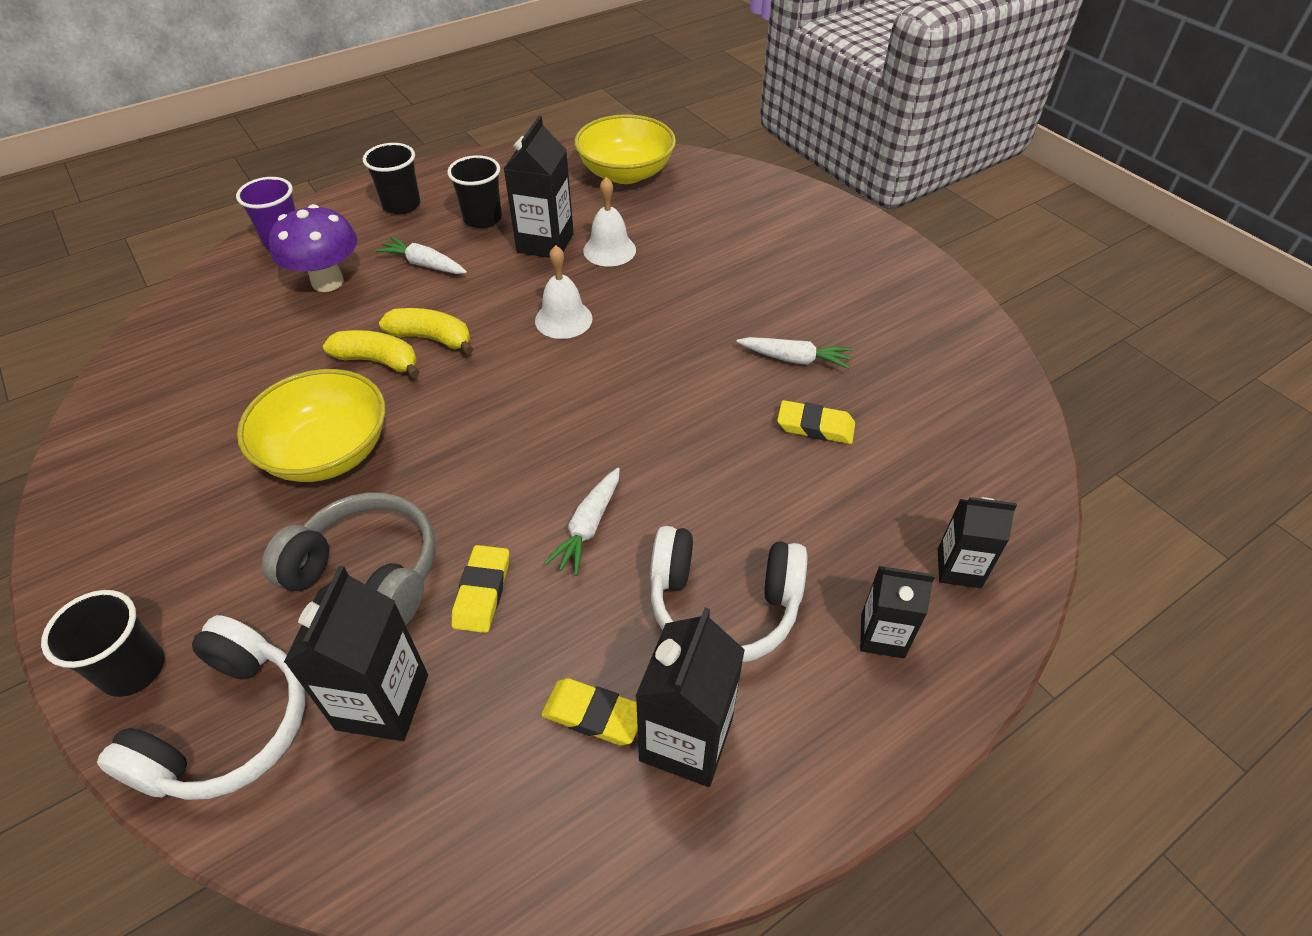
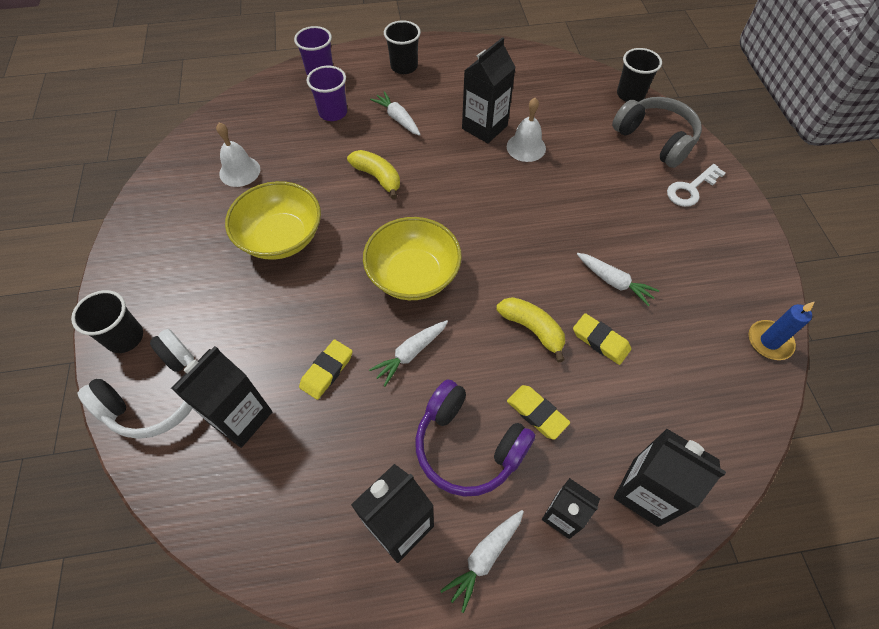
camera: 25 degrees right, 10 degrees up
grey headphones [262,493,436,625] -> grey headphones moved to [612,97,702,168]
purple mushroom [269,204,357,292] -> purple cup [307,66,347,121]
yellow banana [323,330,419,378] -> yellow banana moved to [496,297,565,362]
black cup [447,155,502,228] -> black cup moved to [617,48,662,102]
white bell [535,245,593,339] -> white bell moved to [216,123,260,187]
yellow eraser [541,678,638,745] -> yellow eraser moved to [507,385,570,440]
yellow bowl [574,114,676,184] -> yellow bowl moved to [363,217,462,300]
white headphones [650,526,807,663] -> purple headphones [415,379,535,497]
black carton [937,497,1017,588] -> black carton [614,428,726,527], size x1.56
none -> white carrot [440,510,524,613]
none -> white key [667,164,726,207]
none -> blue candle [749,301,815,360]

